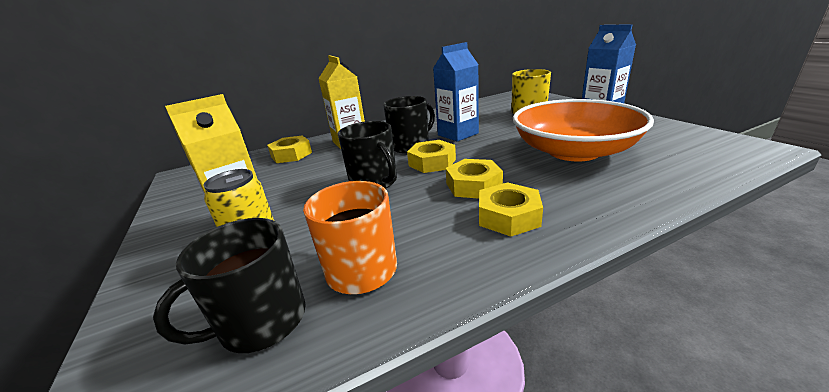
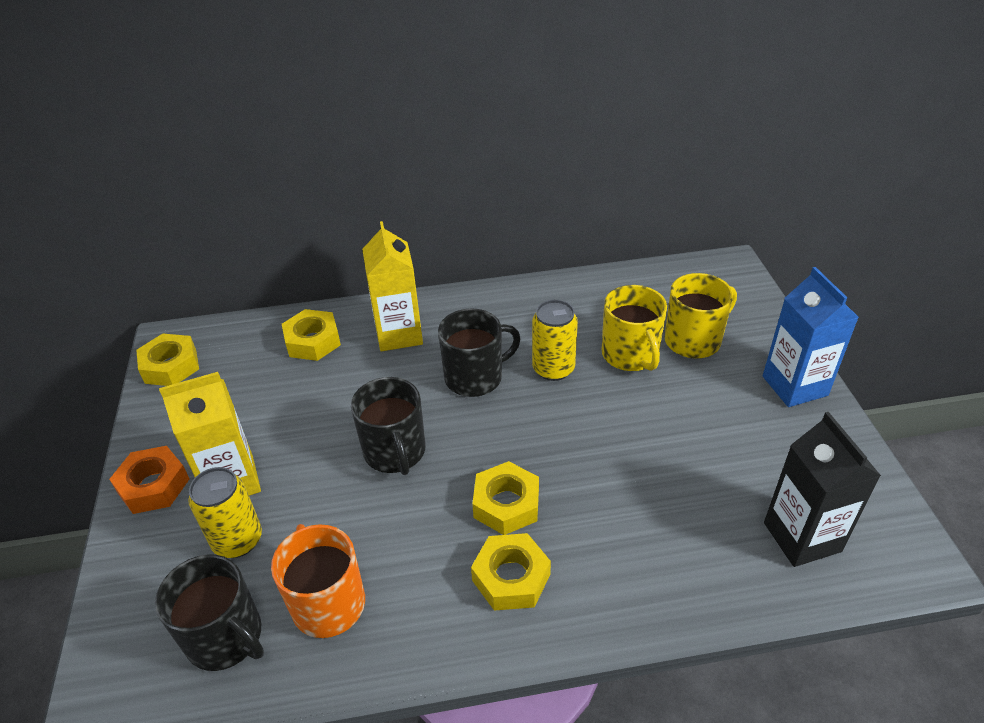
camera: 15 degrees right, 15 degrees up
black mug [153,218,306,353] -> black mug turned 120 degrees counterclockwise [155,554,264,671]
yellow nut [407,140,456,173] -> yellow nut moved to [136,333,199,386]
blue carton [433,42,479,141] -> yellow can [532,300,578,381]
orange bowl [513,99,654,161] -> none
none -> orange nut [109,446,189,514]
none -> yellow mug [602,285,667,371]
none -> black carton [764,412,881,567]

